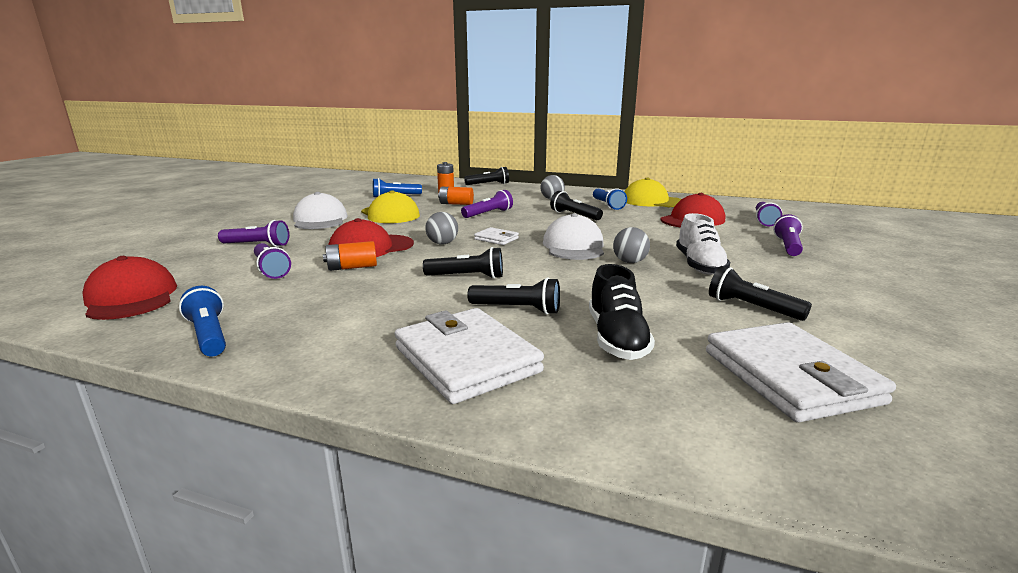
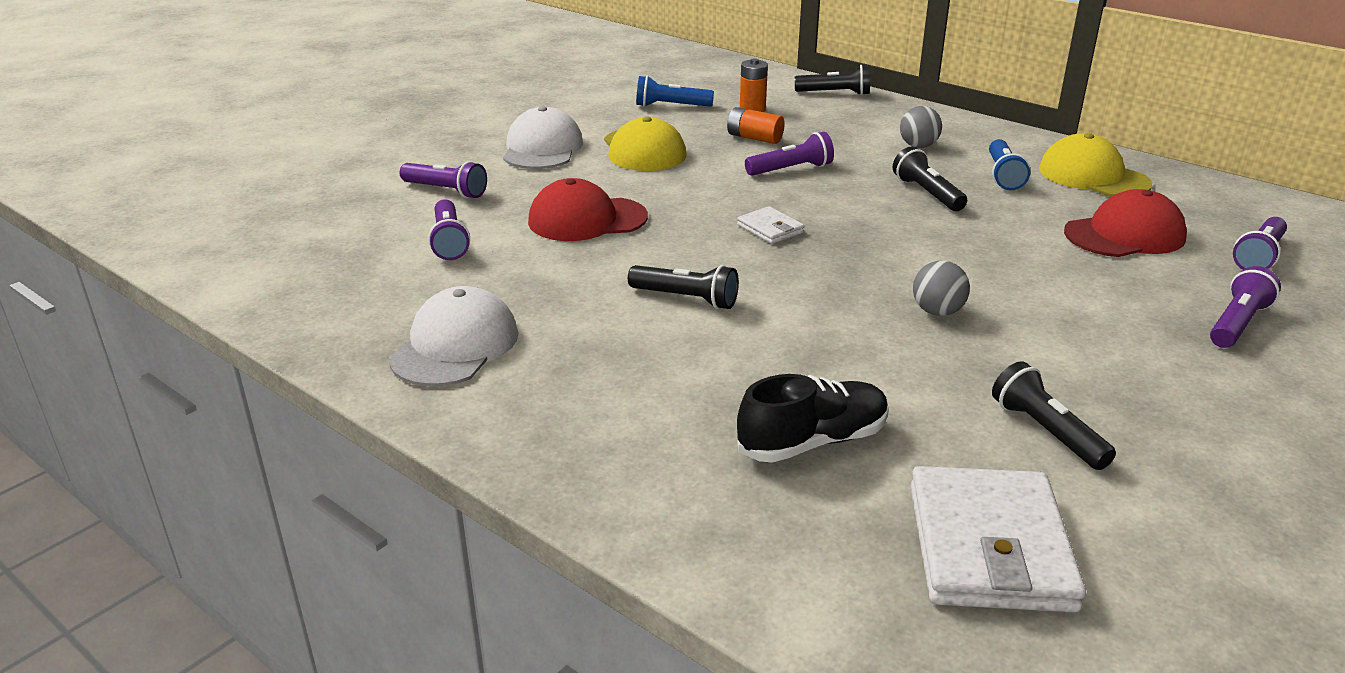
camera: 20 degrees right, 10 degrees up
red cap [82,256,177,320] -> none
blue flashlight [179,286,226,356] -> none
orange battery [323,241,377,271] -> none
white wallet [395,308,544,404] -> none
grey ball [425,212,458,245] -> none
black flashlight [467,277,560,315] -> none
white cap [543,213,604,260] -> white cap moved to [389,286,518,387]
black shoe [589,264,655,360] -> black shoe turned 135 degrees counterclockwise [737,374,889,463]
white shoe [676,213,730,275] -> none

